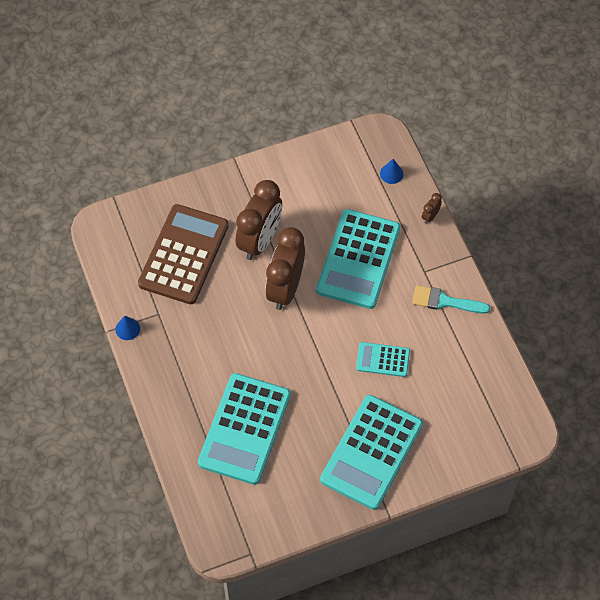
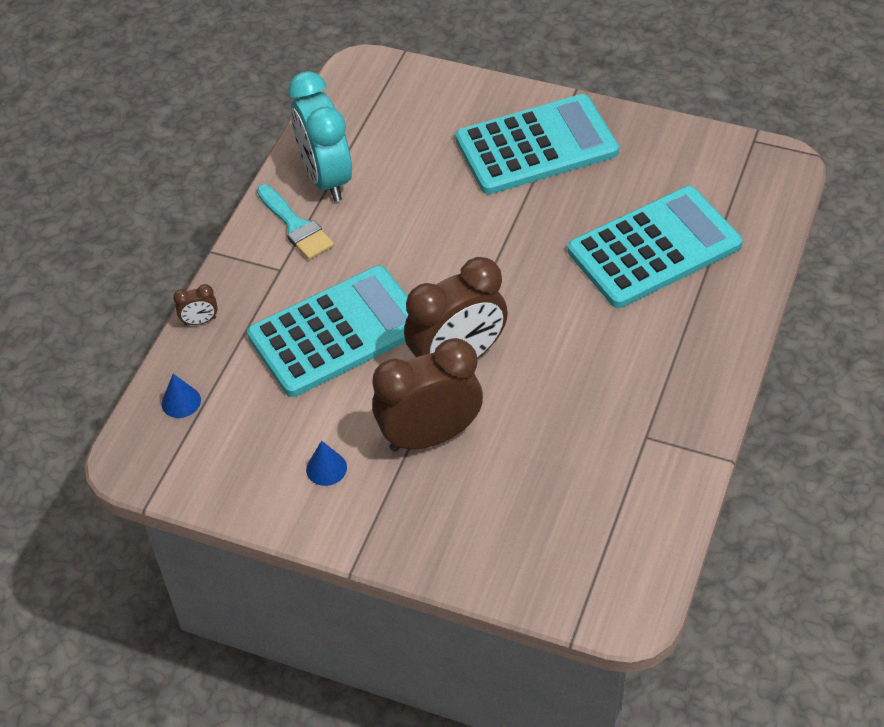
camera: 135 degrees left, 10 degrees down
blue cone [115,316,140,340] -> blue cone moved to [306,441,347,486]
brown calculator [138,204,229,304] -> none
turquoise calculator [356,342,410,377] -> none
none -> turquoise clock [288,71,352,202]

